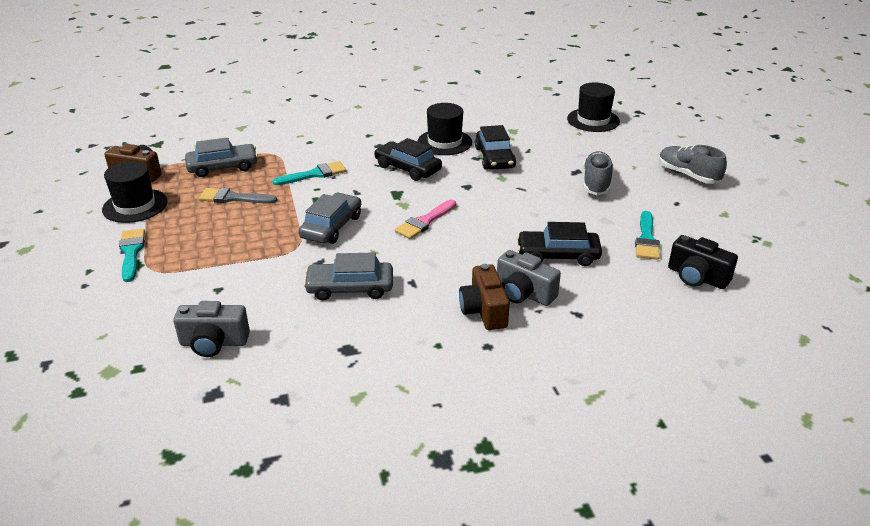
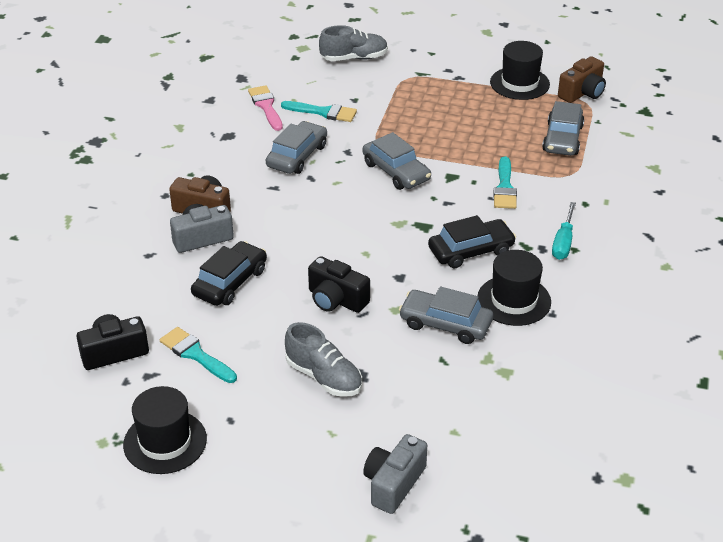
camera: 120 degrees right, 5 degrees up
turquoise brush [119,229,145,282] -> turquoise brush moved to [281,101,357,122]
grey camera [173,301,250,357] -> grey camera moved to [363,434,427,514]
grey brush [199,188,277,204] -> none
pink brush [395,199,456,239] -> pink brush moved to [248,85,283,131]
black car [475,125,516,170] -> grey car [399,286,493,344]
black hat [567,83,620,132] -> black hat moved to [123,386,207,474]
grey shoe [659,145,727,184] -> grey shoe moved to [319,25,388,61]
none -> black camera [308,256,370,313]
none -> turquoise screwdriver [552,202,576,260]

